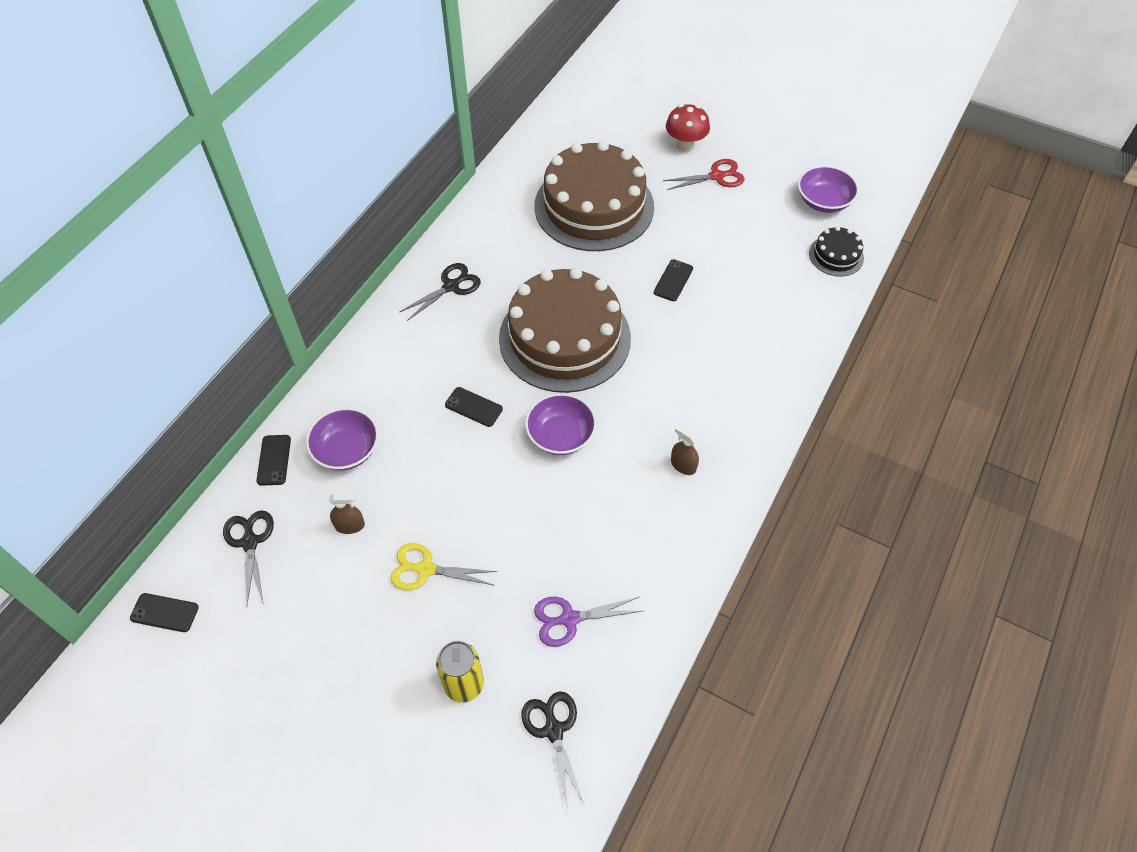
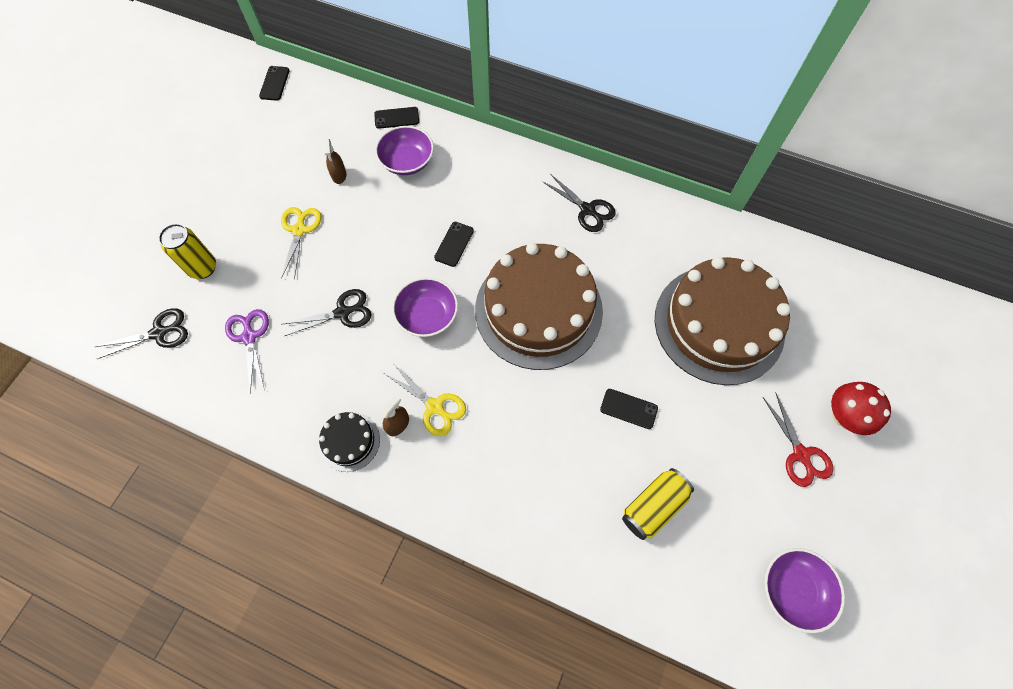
camera: 85 degrees right, 10 degrees up
black scissors [223,511,274,605] -> black scissors moved to [283,289,372,336]
black cake [809,226,864,277] -> black cake moved to [319,412,380,472]
none -> yellow scissors [384,363,466,436]
none -> yellow can [622,468,694,540]

